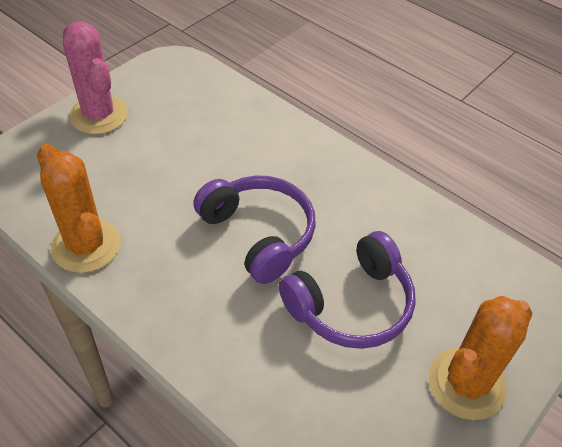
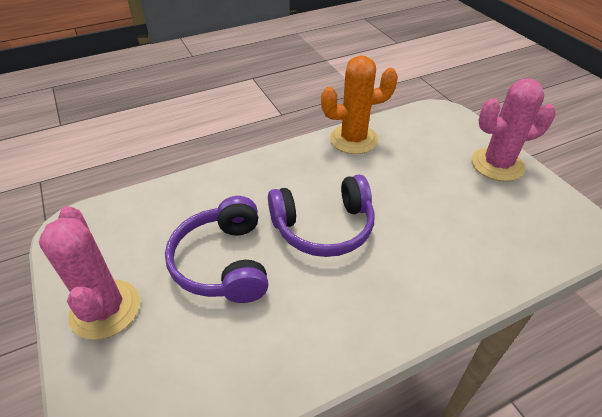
camera: 115 degrees right, 5 degrees down
orange cactus [428,296,533,420] -> pink cactus [39,206,140,340]

